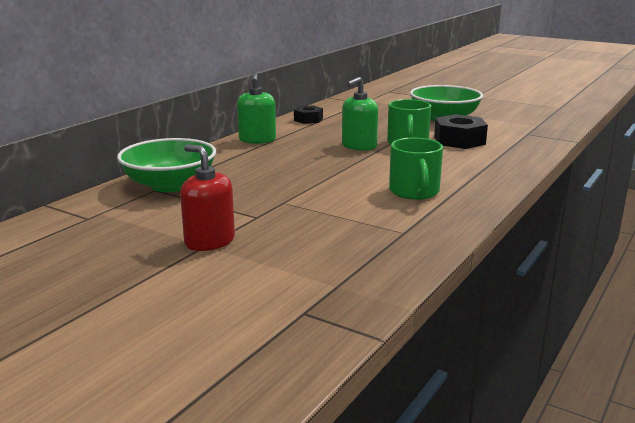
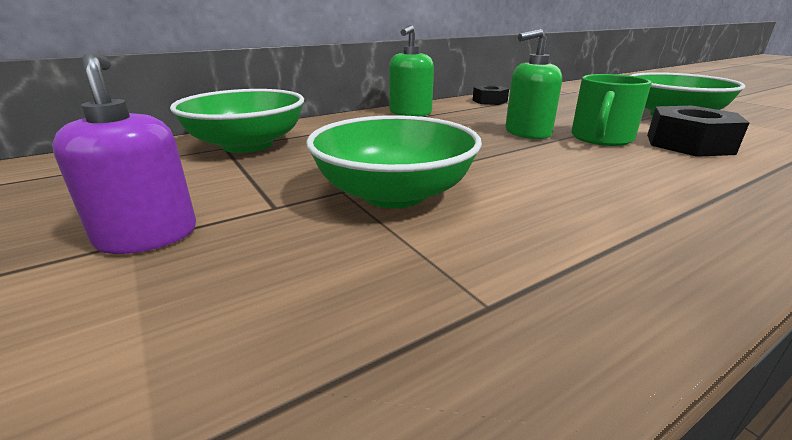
camera: 25 degrees right, 5 degrees up
red soap dispenser [180,144,235,251] -> purple soap dispenser [52,53,196,254]
green mug [389,138,443,200] -> none
none -> green bowl [306,115,482,208]

